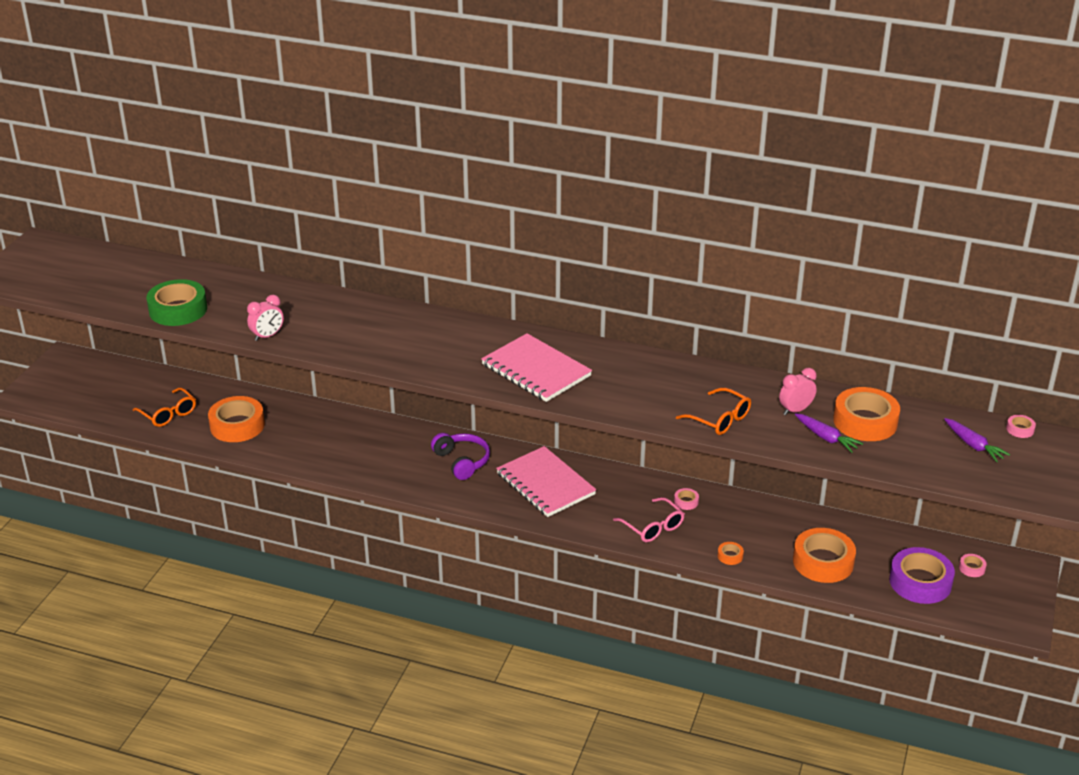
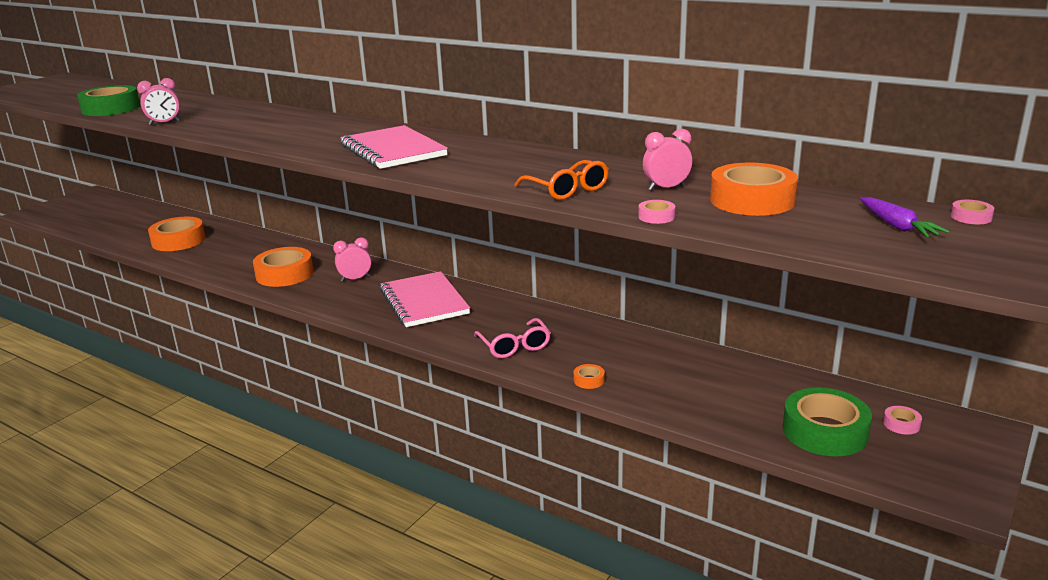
camera: 15 degrees right, 10 degrees down
orange glasses [132,387,196,427] -> none
purple headphones [431,433,490,480] -> pink clock [333,237,371,282]
pink tape [674,488,699,510] -> pink tape moved to [638,200,675,224]
orange tape [793,528,856,583] -> orange tape moved to [253,247,314,287]
purple carrot [795,413,863,453] -> none
purple tape [889,547,955,604] -> green tape [783,387,872,456]

